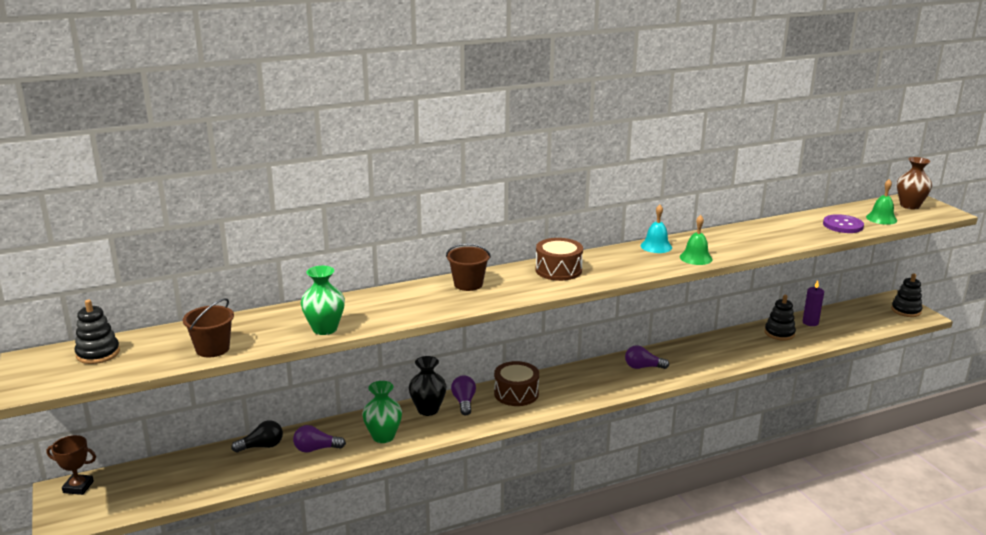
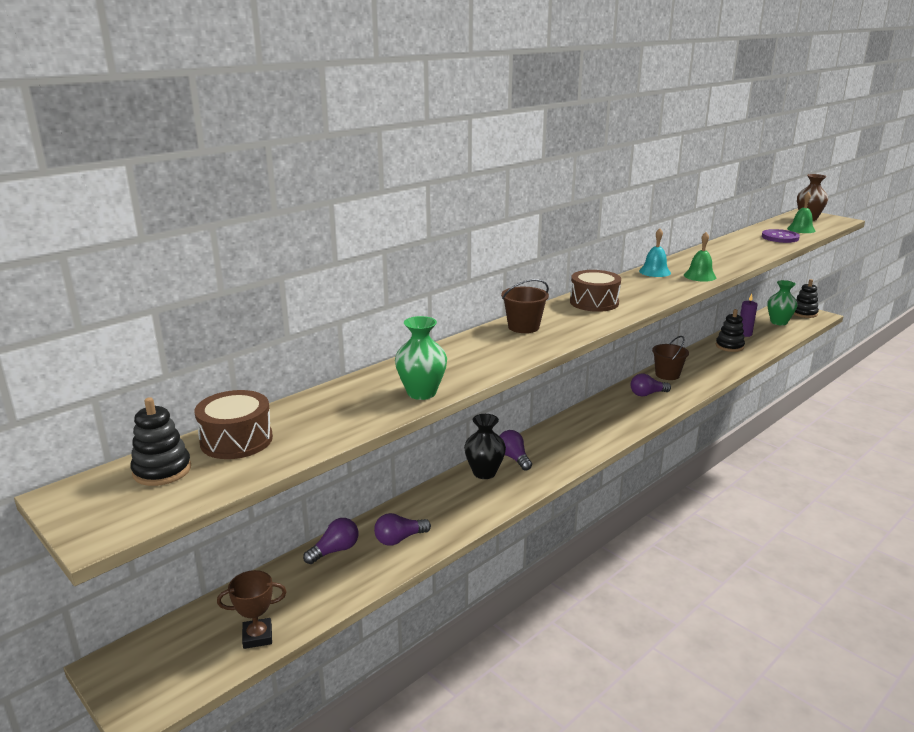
camera: 20 degrees left, 0 degrees up
brown trophy [46,435,96,495] -> brown trophy moved to [217,570,287,649]
brown bucket [183,298,234,357] -> brown bucket moved to [652,336,689,380]
black light bulb [231,420,283,453] -> purple light bulb [303,518,359,564]
green vase [362,381,402,443] -> green vase moved to [767,280,798,326]
brown drum [494,361,539,406] -> brown drum moved to [195,390,273,459]

